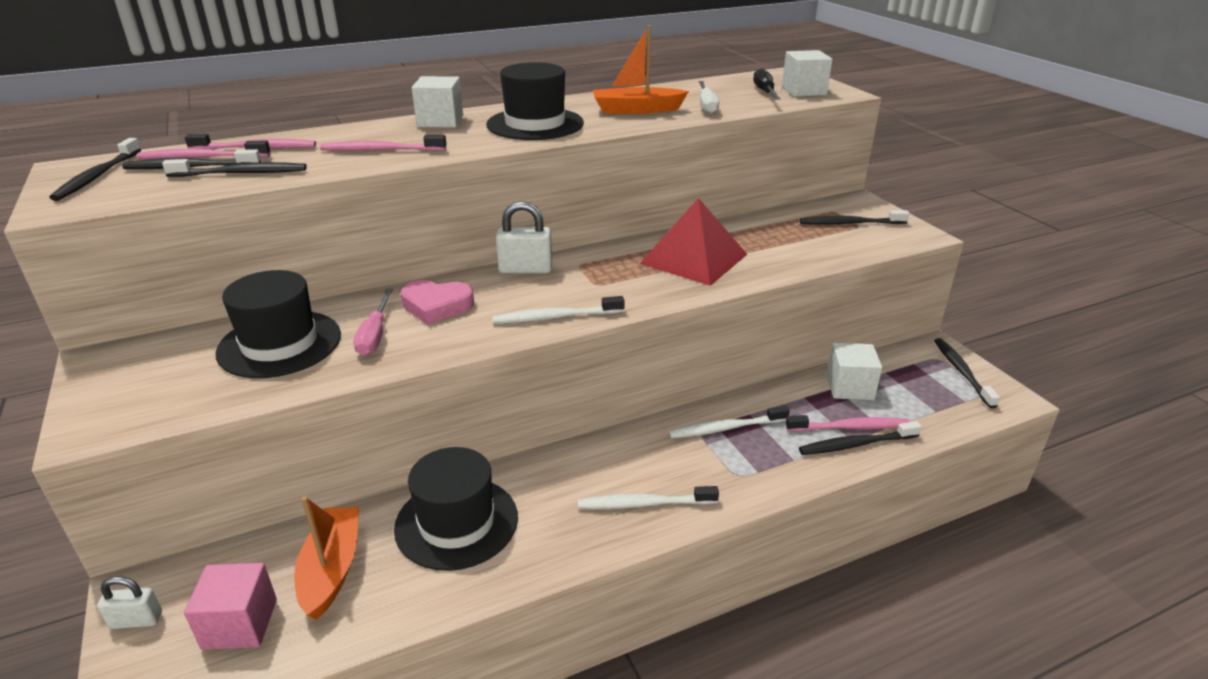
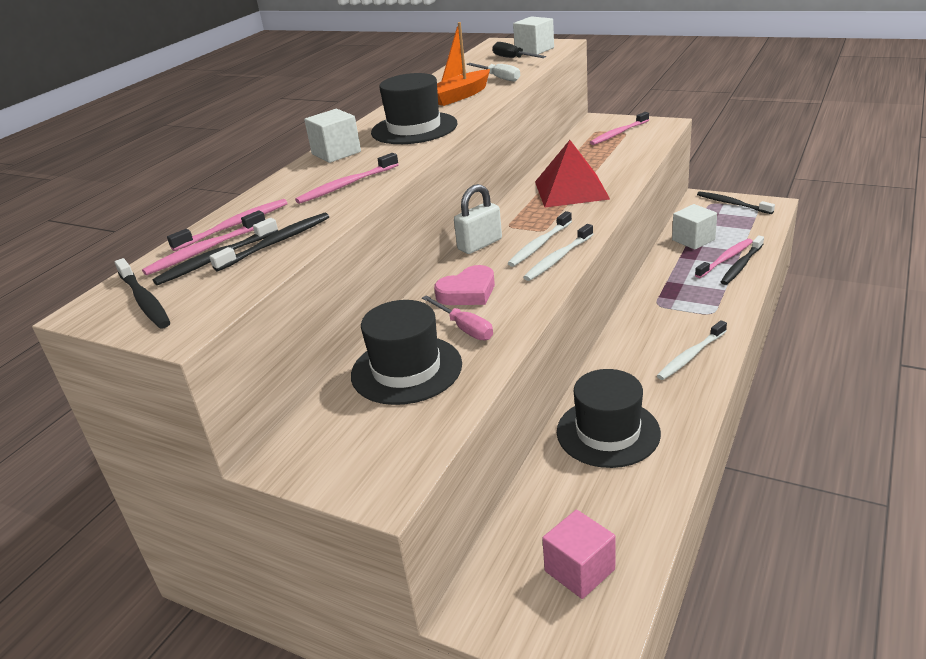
camera: 35 degrees left, 0 degrees up
white padlock [97,576,162,629] -> none
orange boat [294,496,359,620] -> none
white toothbrush [668,405,790,439] -> white toothbrush moved to [507,211,572,267]
black toothbrush [800,210,910,224] -> pink toothbrush [590,112,649,145]

